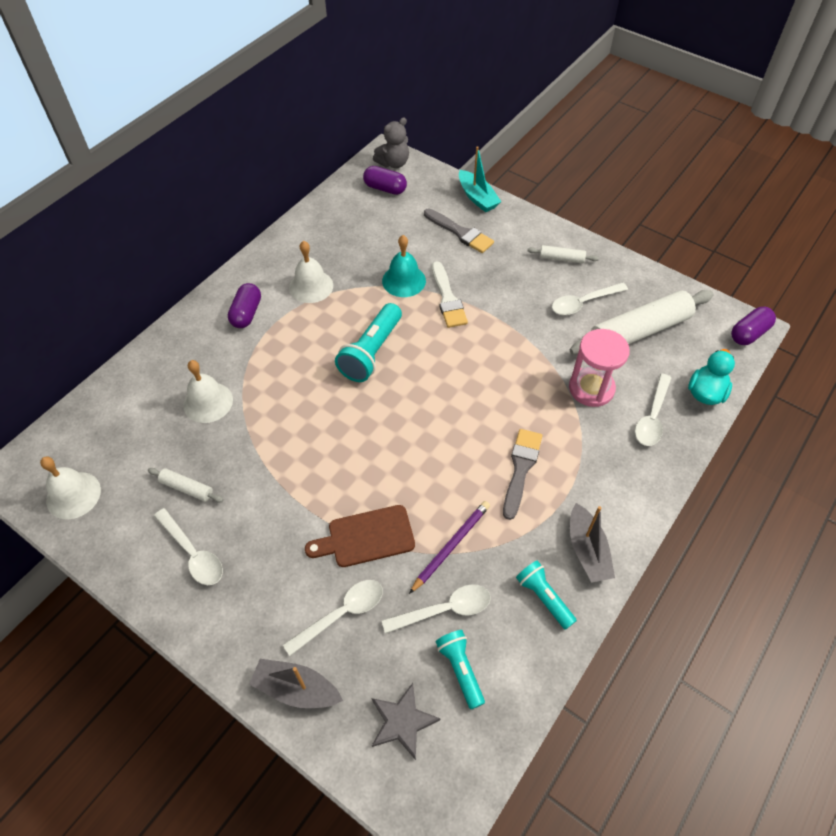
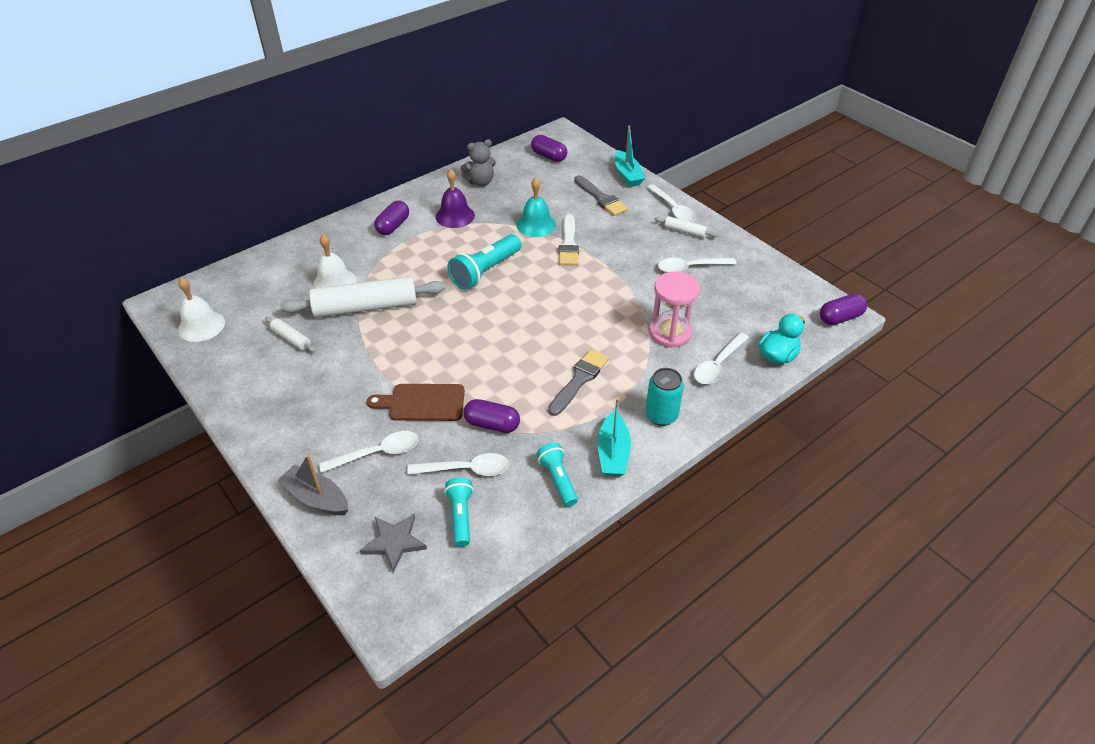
camera: 15 degrees right, 10 degrees down
white spoon [154,508,223,585] -> white spoon moved to [647,184,696,222]
white bell [289,241,333,303] -> purple bell [436,169,475,228]
grey teddy bear [373,117,409,168] -> grey teddy bear moved to [461,139,496,186]
purple pencil [409,501,490,594] -> purple capsule [463,399,520,433]
white rolling pin [570,290,713,355] -> white rolling pin moved to [280,276,445,318]
grey boat [570,503,615,583] -> turquoise boat [597,398,631,476]
none -> turquoise can [645,368,684,426]

